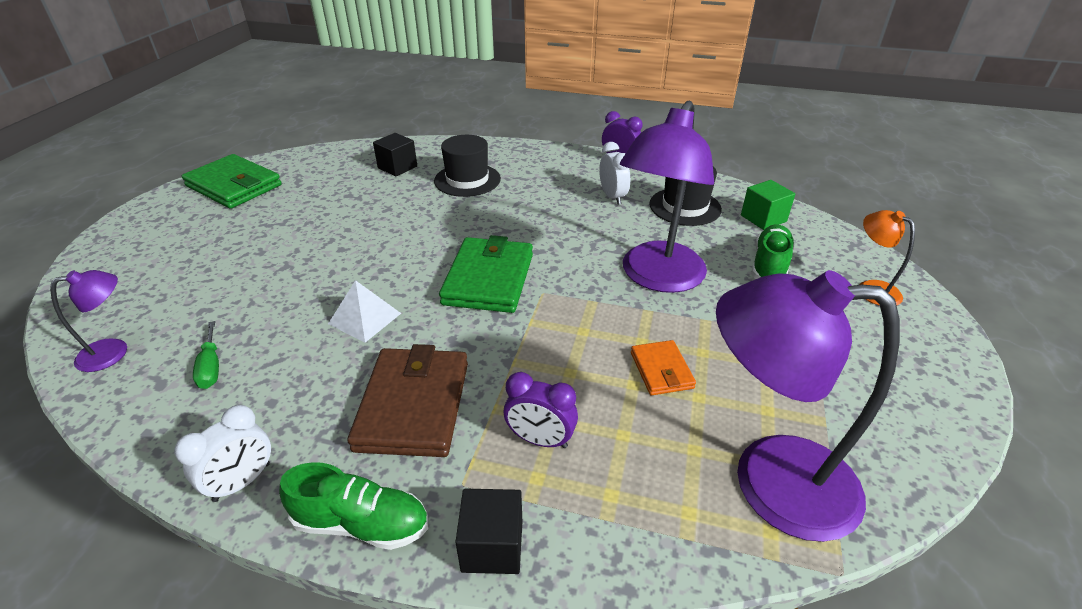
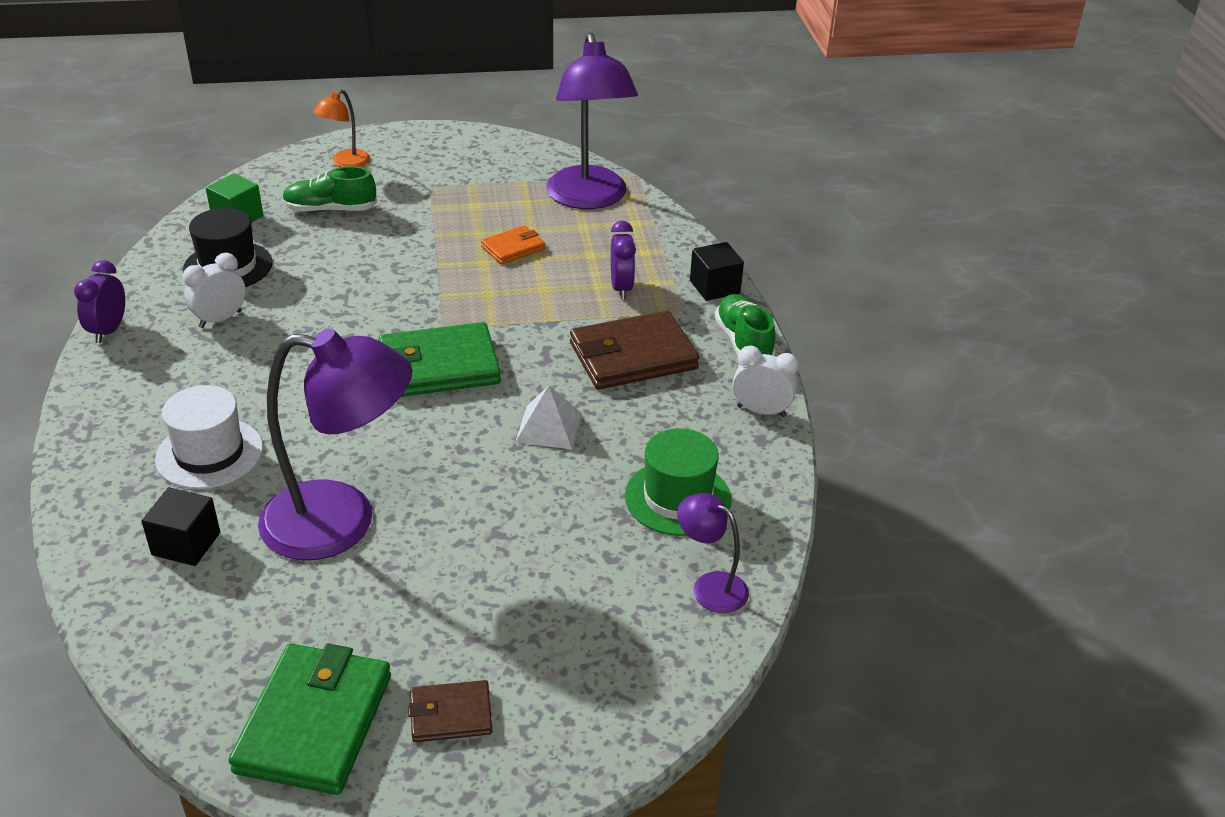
camera: 115 degrees left, 0 degrees up
green screwdriver [193,321,219,389] -> green hat [625,428,731,536]
black hat [434,135,501,197] -> white hat [155,385,263,489]
purple lamp [620,100,714,293] -> purple lamp moved to [258,328,412,560]
none -> brown wallet [408,680,492,742]

